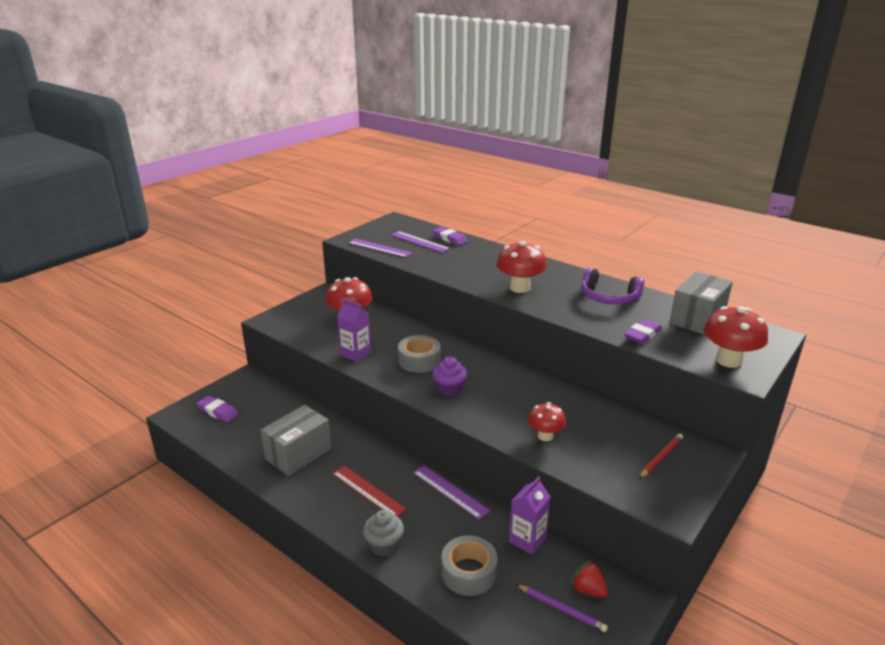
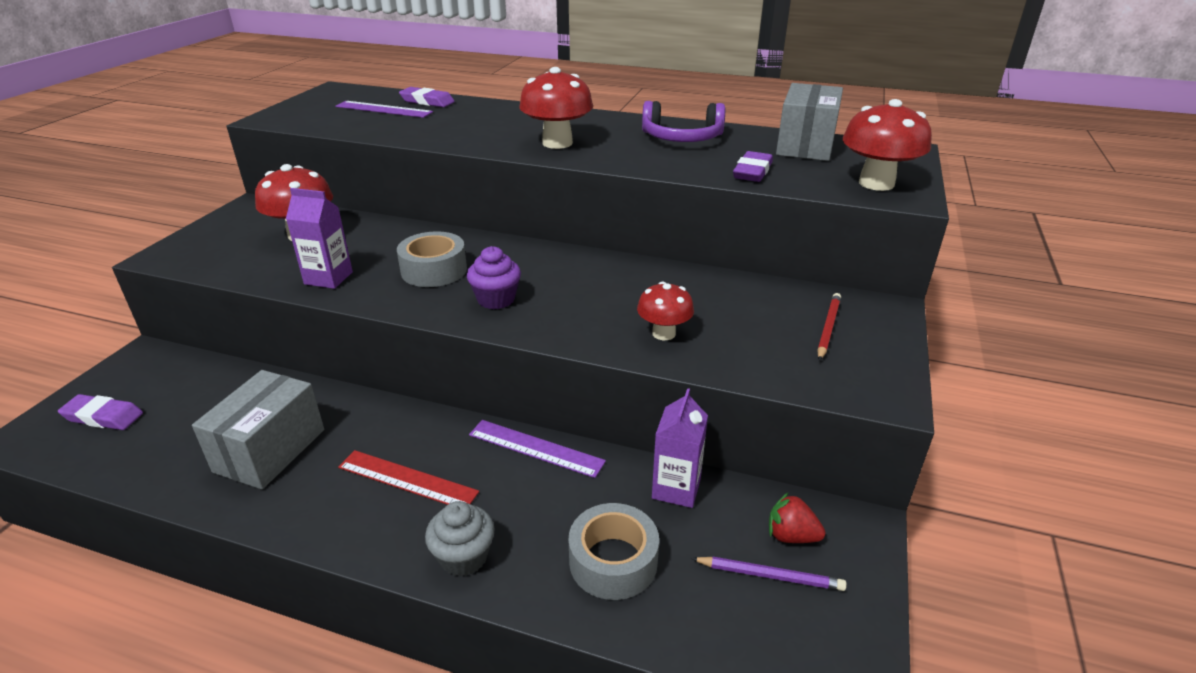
camera: 20 degrees left, 5 degrees up
purple ruler [348,239,412,258] -> none

